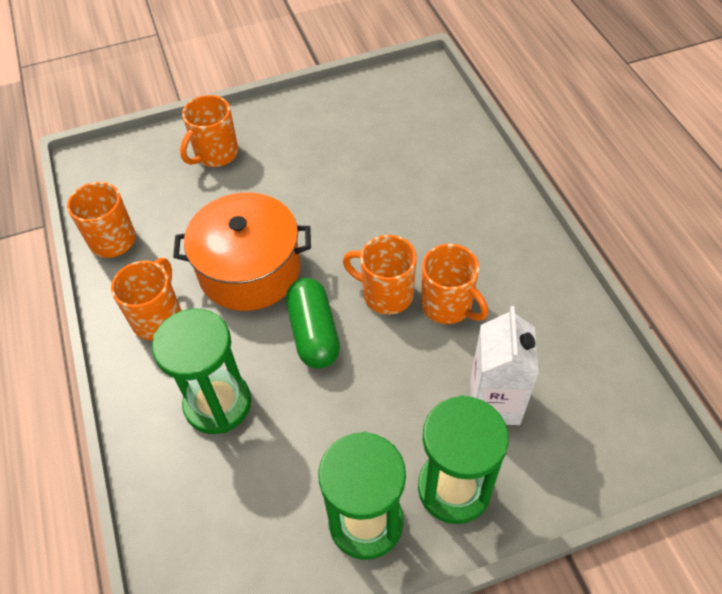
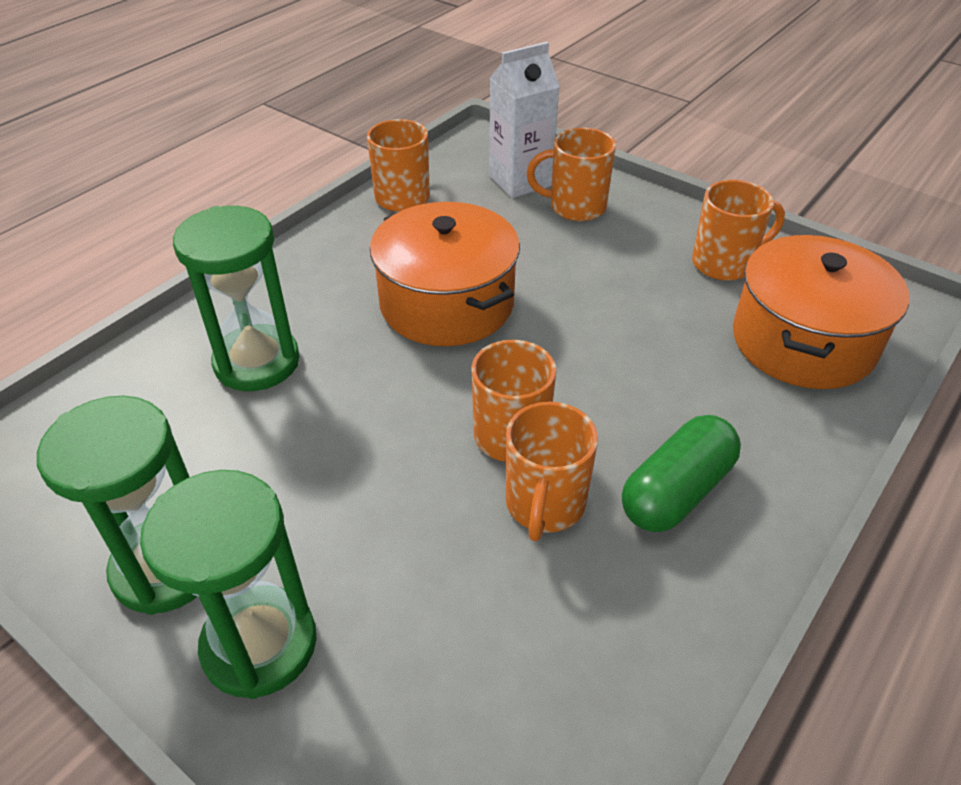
camera: 55 degrees right, 10 degrees down
orange mug [111,258,181,341] -> orange mug moved to [692,180,785,281]
green capsule [286,278,340,369] -> green capsule moved to [622,415,741,532]
white carton [470,306,539,425] -> white carton moved to [489,42,560,198]
none -> orange pot [733,235,909,389]

